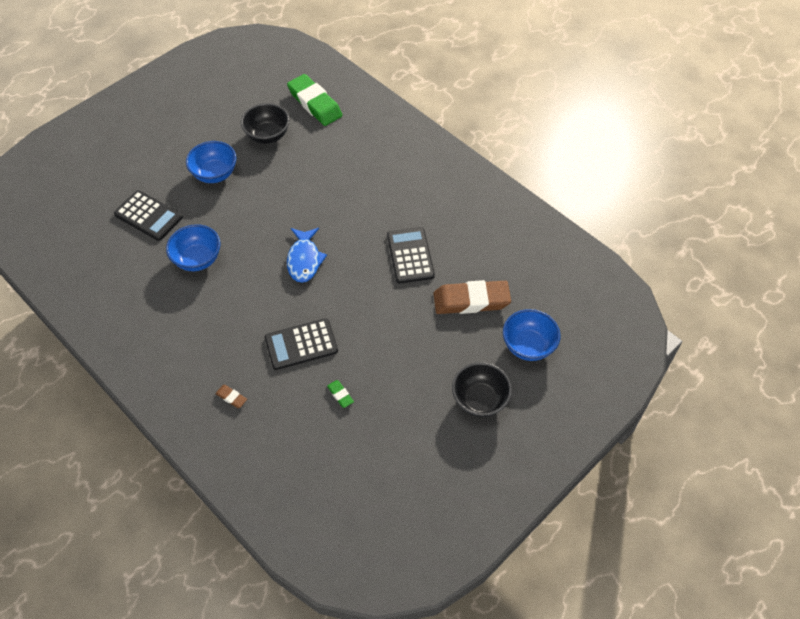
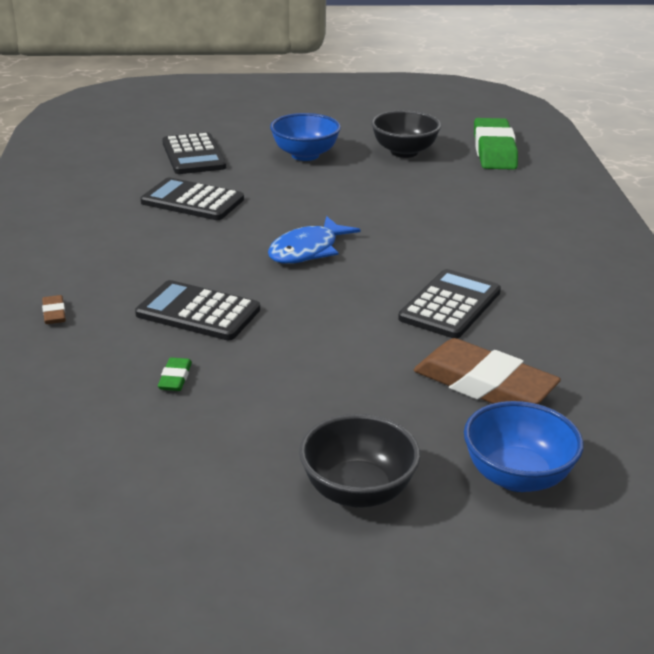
camera: 40 degrees right, 25 degrees down
blue bowl [166,224,221,271] -> black calculator [141,177,244,220]

